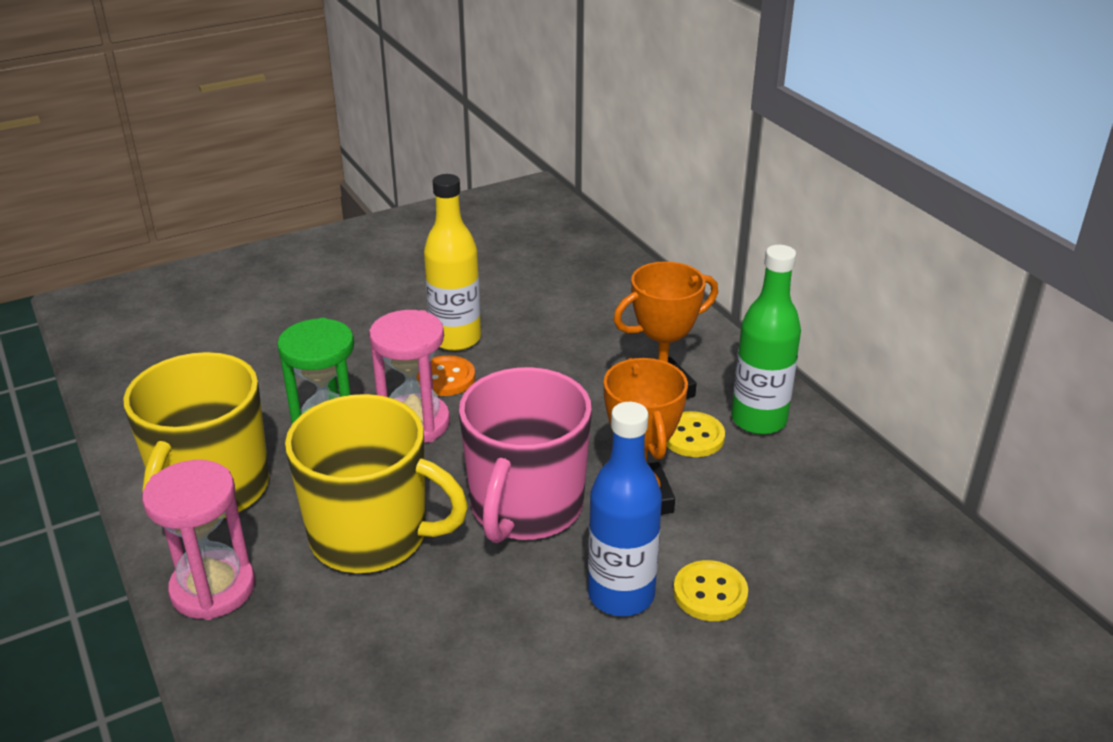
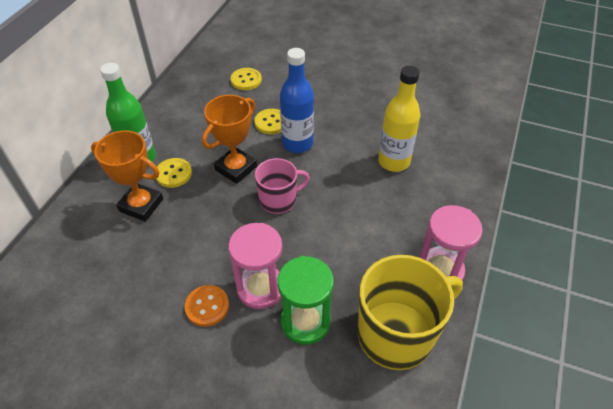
camera: 130 degrees left, 15 degrees up
yellow mug [285,394,468,573] -> none
yellow bottle [424,174,481,351] -> yellow bottle moved to [378,66,420,172]
pink mug [459,367,592,543] -> pink mug [255,158,310,214], size x0.58
none -> yellow button [231,68,262,90]

